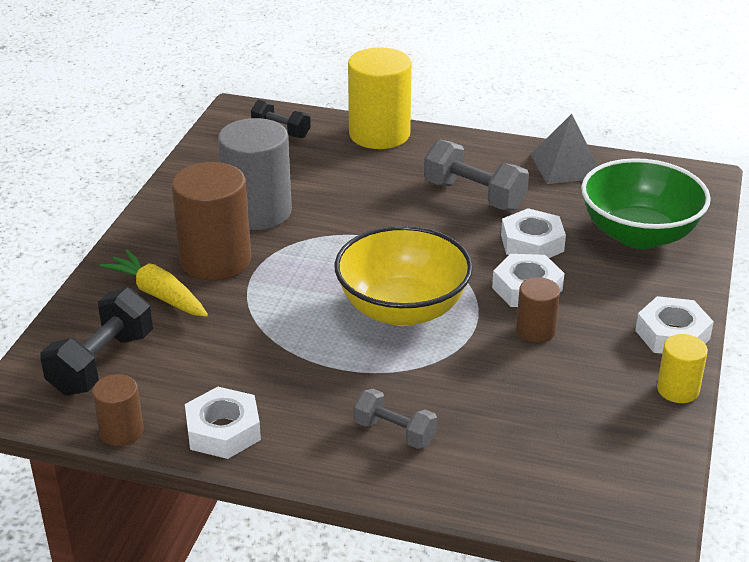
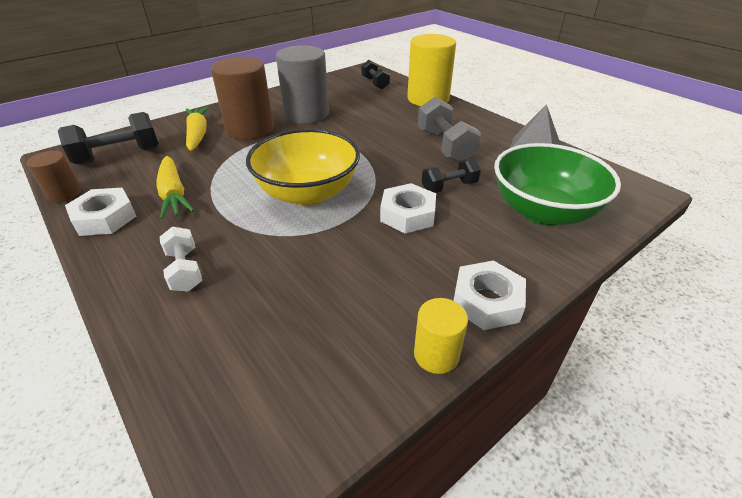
camera: 35 degrees right, 5 degrees up
grey dumbbell [353,389,437,449] -> white dumbbell [160,227,202,292]
white nut [501,208,566,258] -> black dumbbell [422,159,481,193]
brown cylinder [516,277,560,343] -> none
none -> yellow carrot [156,156,194,219]

